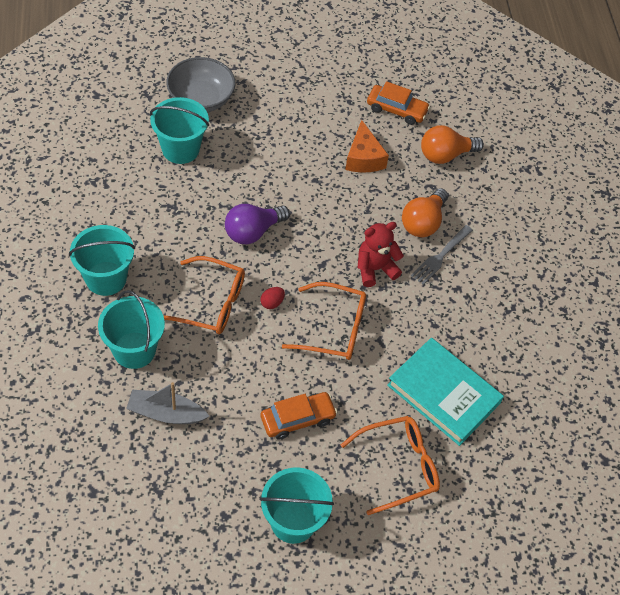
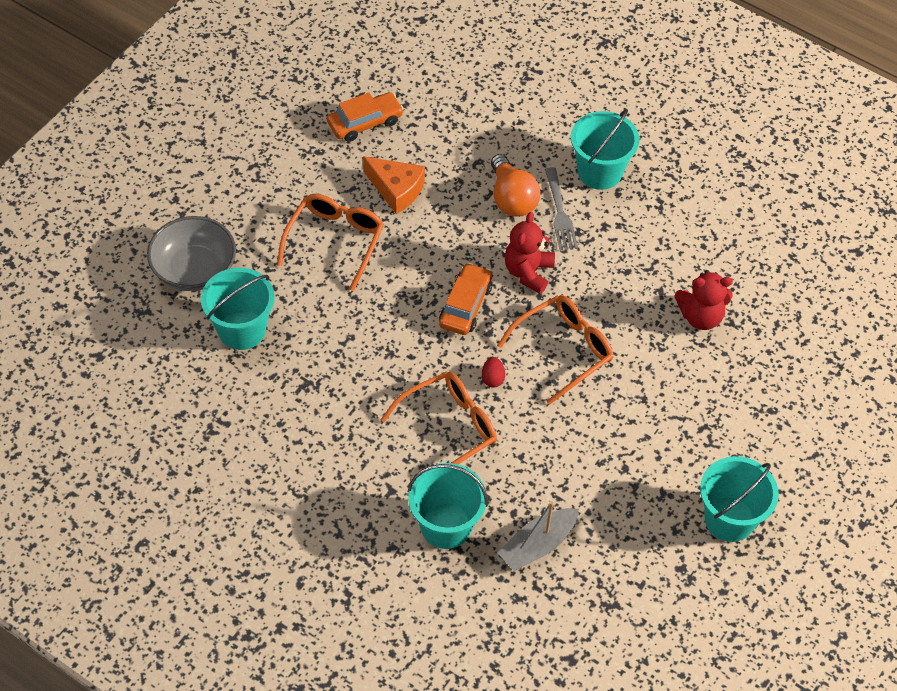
camera: 45 degrees left, 0 degrees up
turquoise bucket [69,225,135,296] -> turquoise bucket moved to [571,109,639,190]
purple light bulb [225,204,290,244] -> none
orange car [261,392,337,440] -> orange car moved to [439,263,492,335]
orange glasses [341,416,440,515] -> orange glasses moved to [277,194,384,291]
turquoise book [387,338,504,446] -> red teddy bear [675,270,733,330]
orange light bulb [421,125,484,164] -> none

